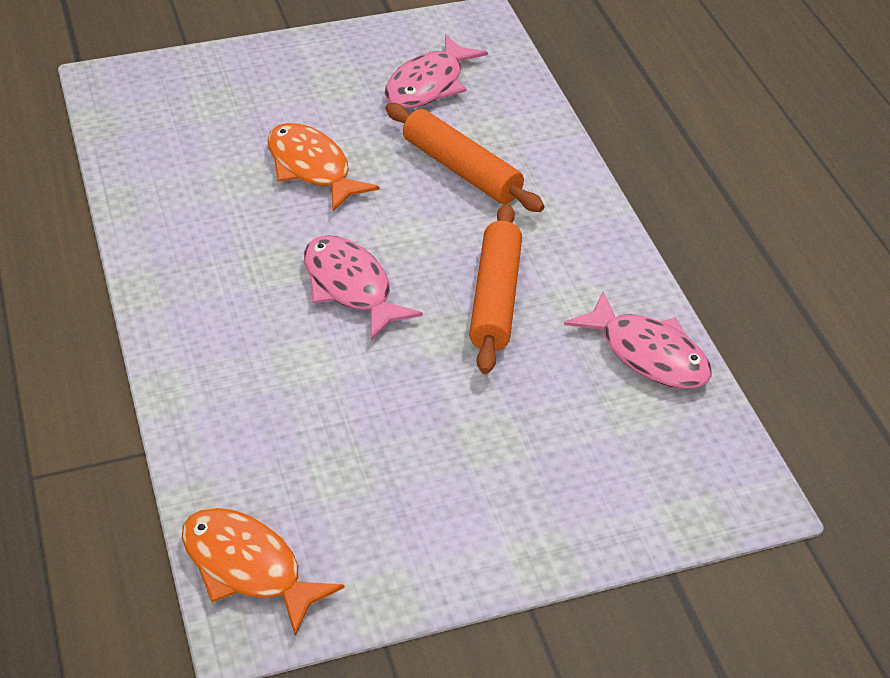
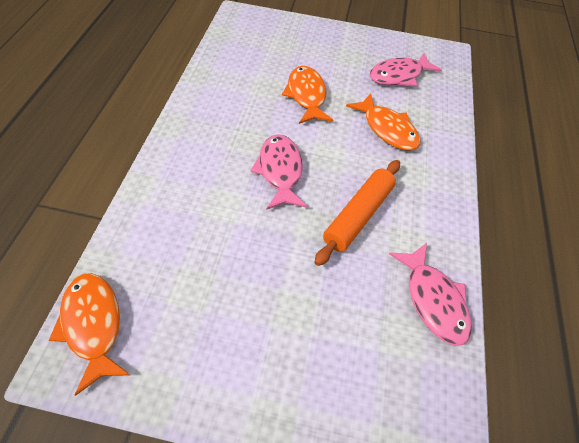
camera: 25 degrees right, 10 degrees up
orange rolling pin [385,103,545,212] -> orange fish [346,93,420,151]

